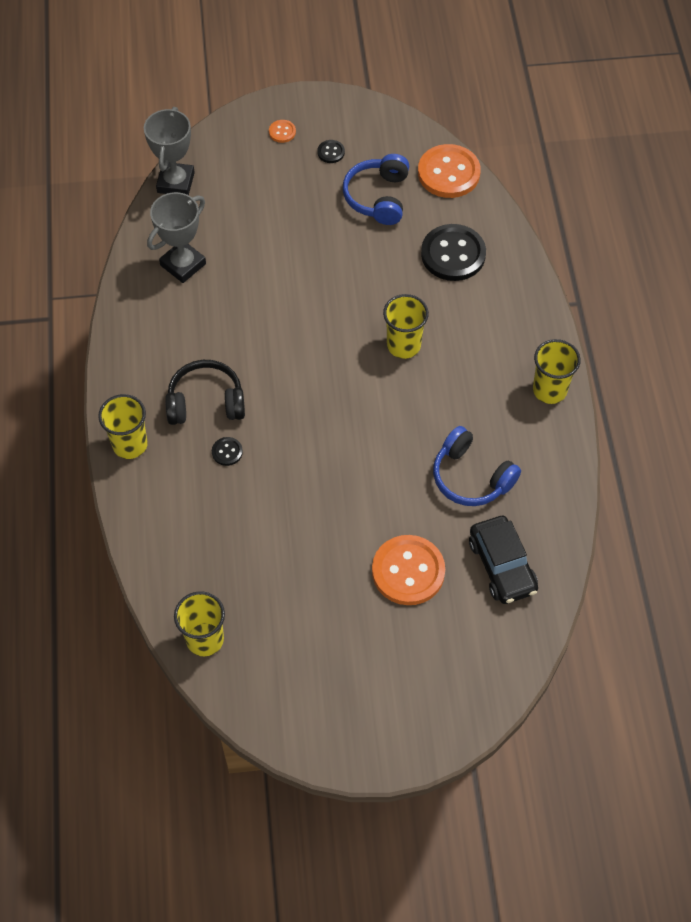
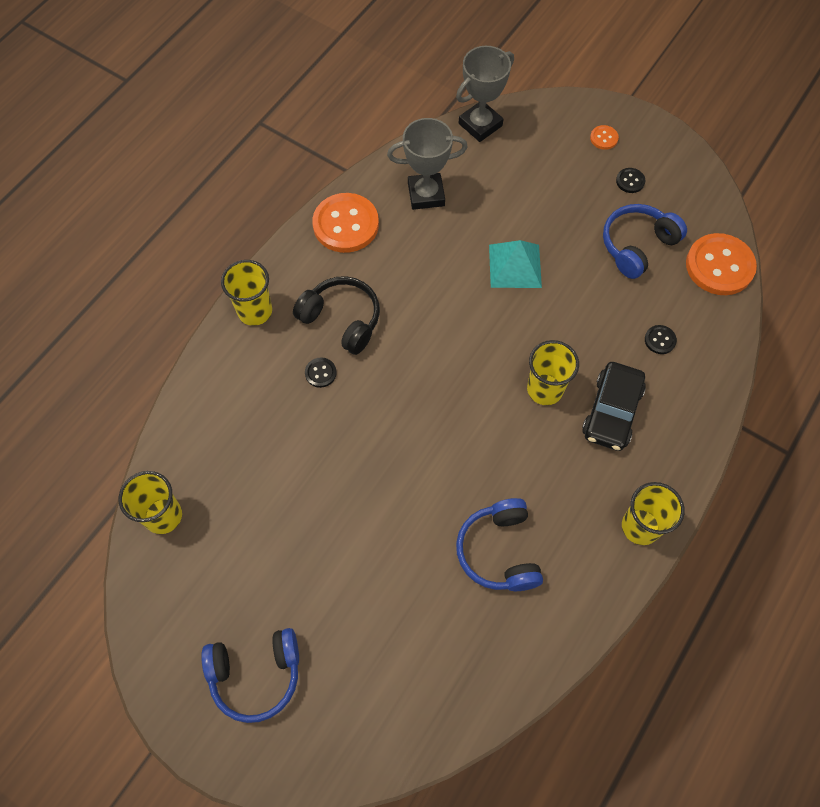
camera: 40 degrees right, 5 degrees up
orange button [372,535,445,605] -> orange button moved to [312,193,379,253]
black button [421,224,486,281] -> black button [645,325,677,354], size x0.44
black car [469,516,538,604] -> black car moved to [582,362,646,451]
none -> blue headphones [201,628,299,723]
none -> turquoise pyramid [489,240,542,288]

